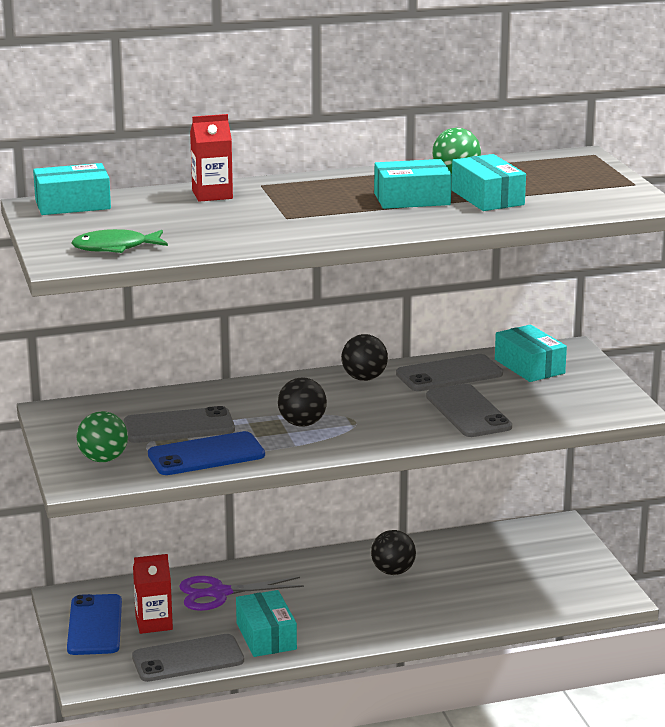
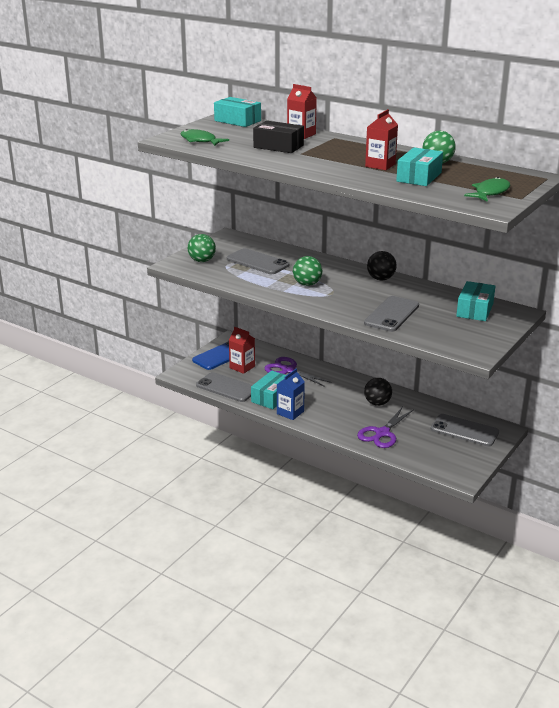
camera: 50 degrees right, 5 degrees up
blue phone [148,431,265,475] -> none
black ball [278,378,327,427] -> green ball [293,256,322,286]
turquoise box [374,159,452,209] -> red carton [365,109,398,170]
grey phone [396,354,503,391] -> grey phone moved to [431,414,499,447]
none -> black box [253,121,304,153]
none -> blue carton [277,369,305,420]
none -> purple scissors [357,407,414,448]
none -> green fish [464,177,510,202]

